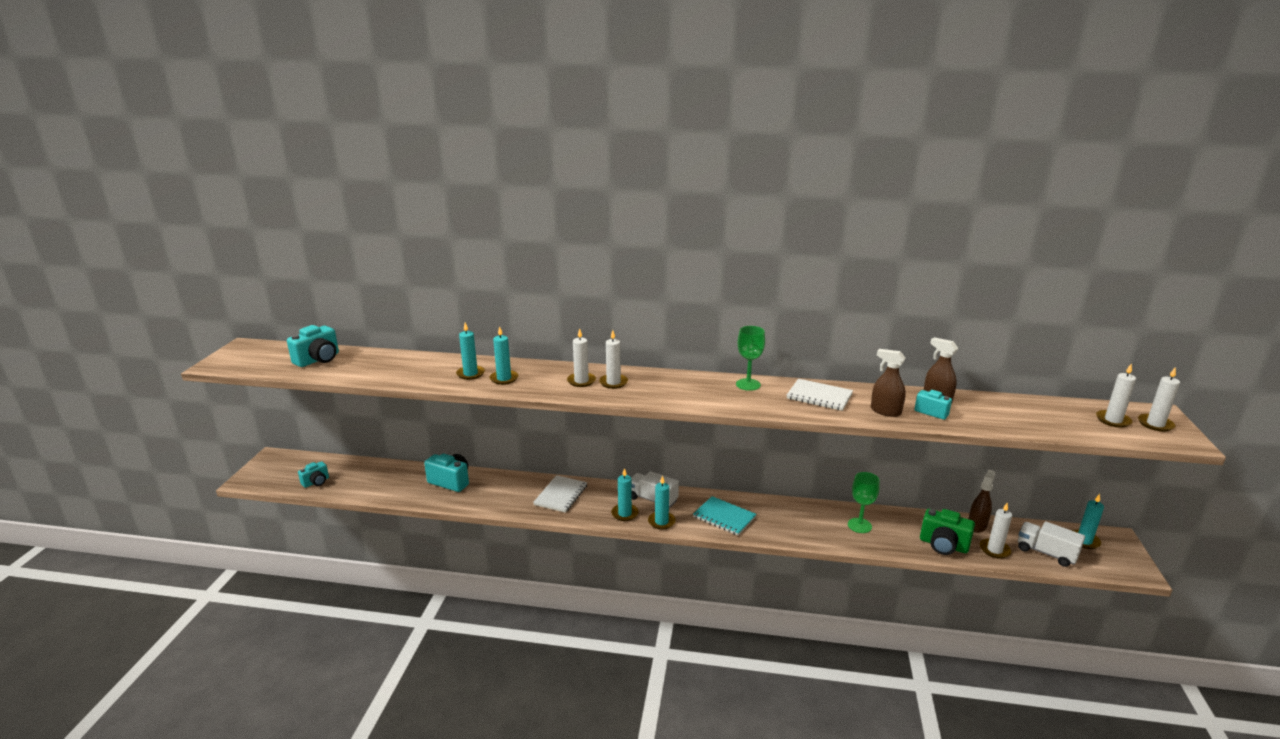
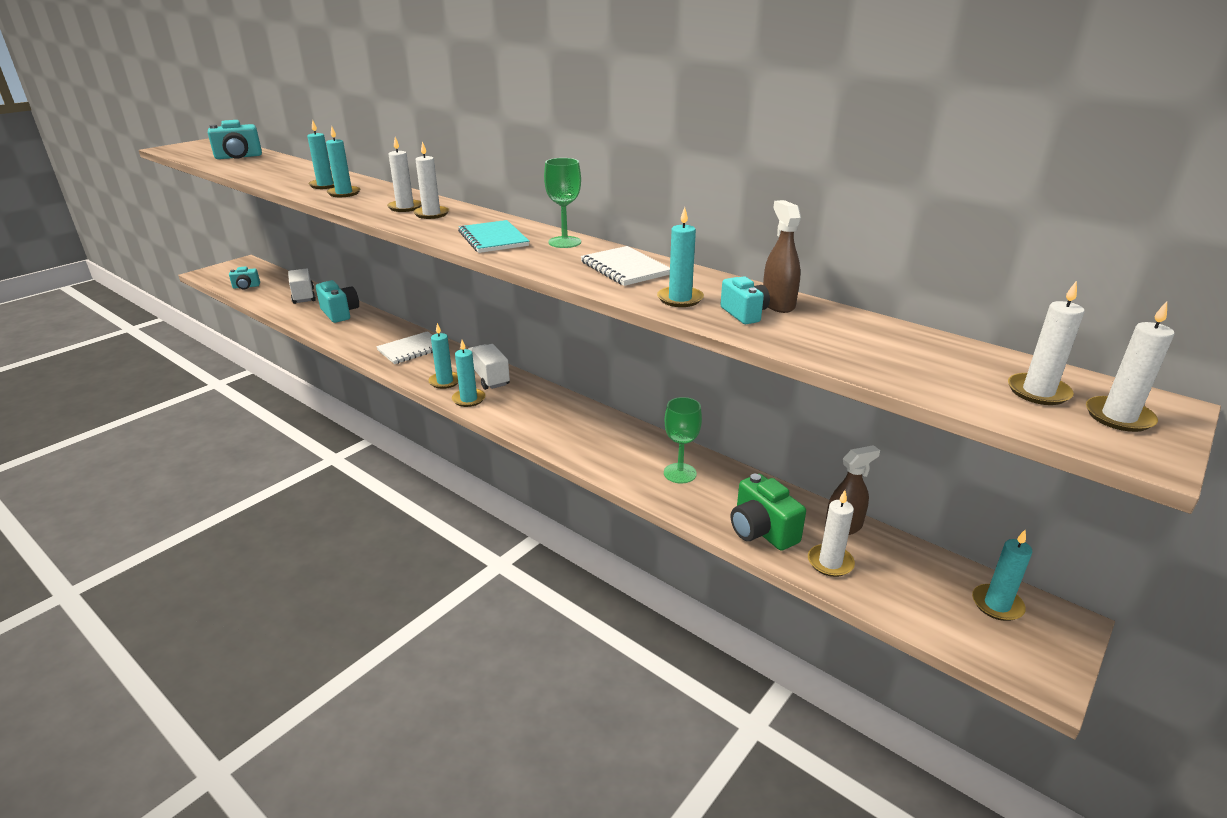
camera: 30 degrees right, 5 degrees up
turquoise notebook [693,496,757,536] -> turquoise notebook moved to [458,220,529,253]
brown spray bottle [871,349,906,417] -> turquoise candle [657,207,704,307]
white truck [1018,521,1085,567] -> white truck moved to [288,269,316,304]

